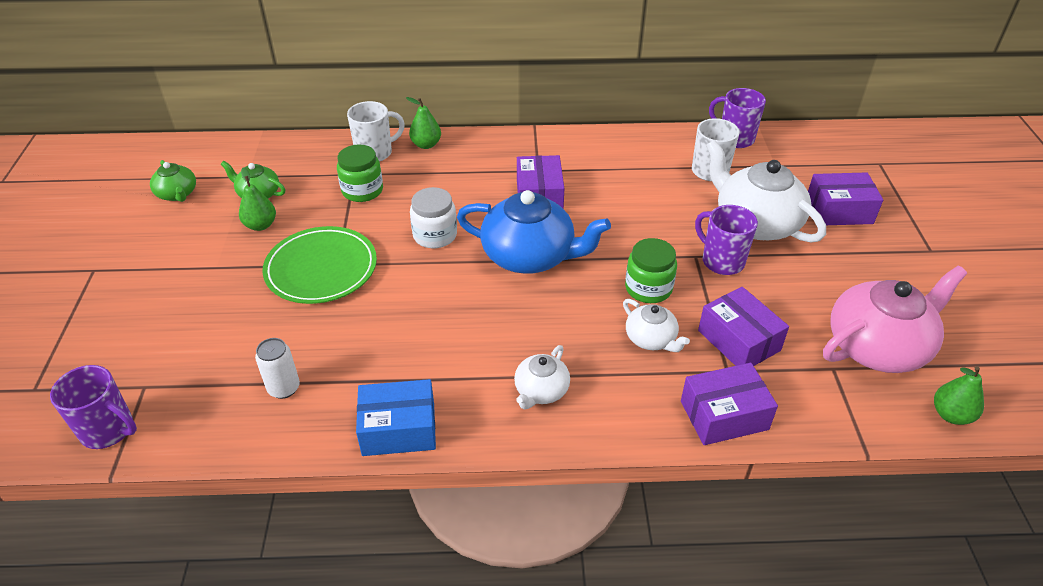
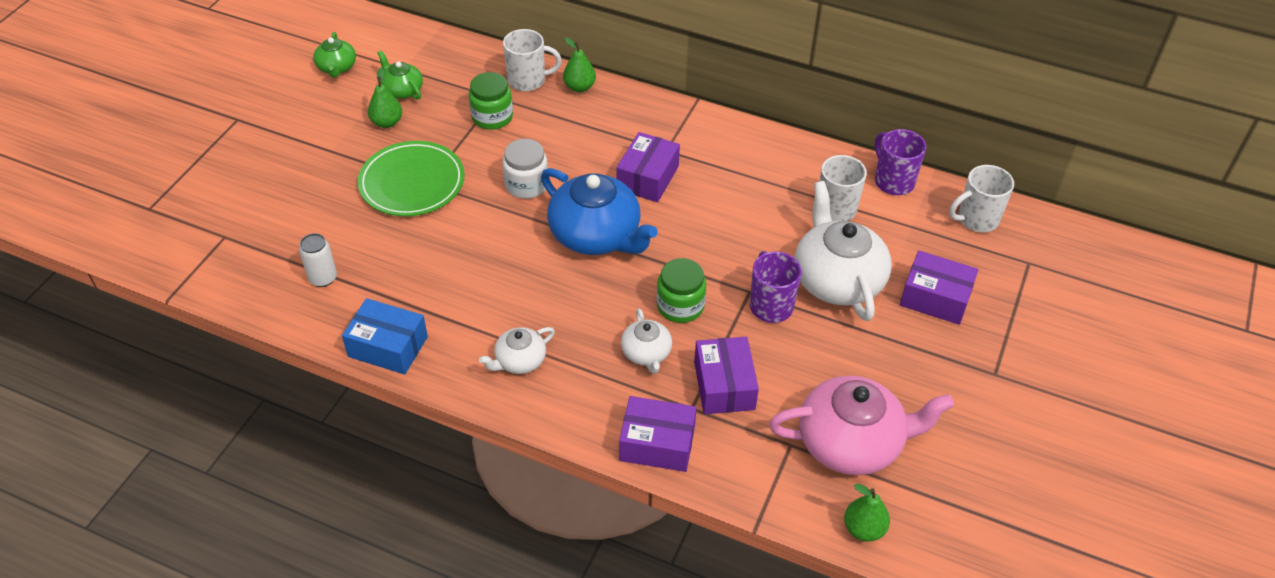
camera: 25 degrees right, 5 degrees up
purple mug [50,365,137,449] -> none
none -> white mug [949,165,1014,232]

